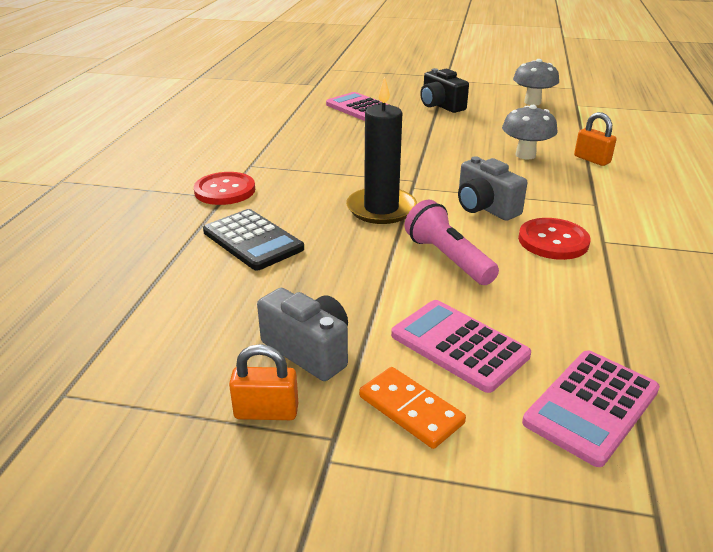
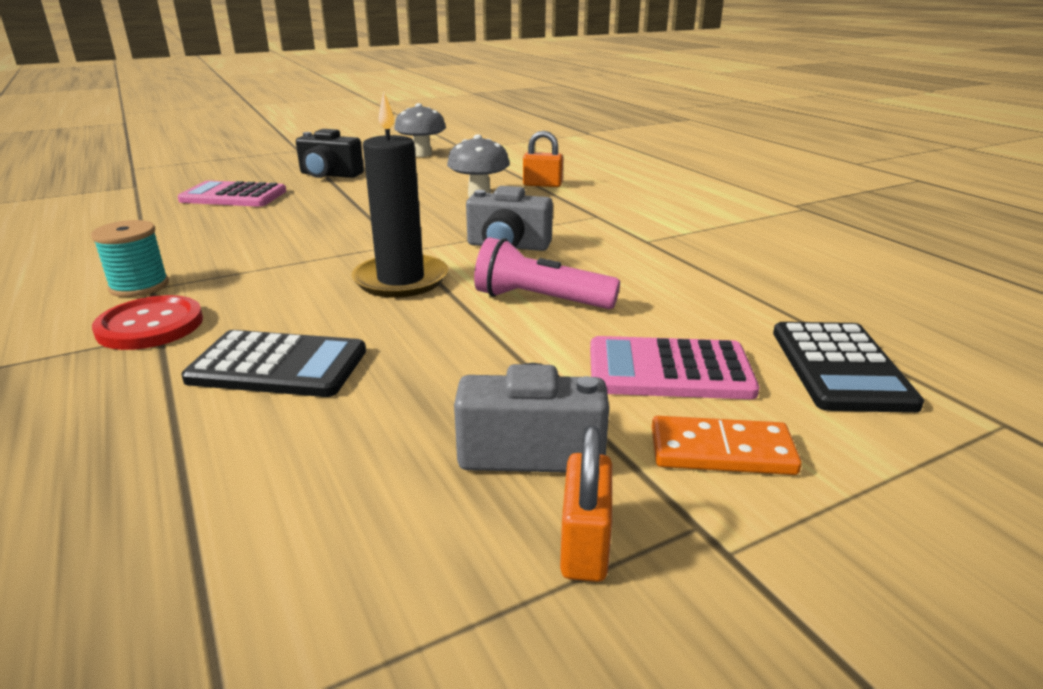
camera: 40 degrees left, 5 degrees down
orange padlock [229,344,298,420] -> orange padlock turned 45 degrees counterclockwise [560,425,612,582]
red button [518,218,590,260] -> none
pink calculator [522,350,660,467] -> black calculator [773,322,924,413]
none -> turquoise spool [91,220,169,297]

